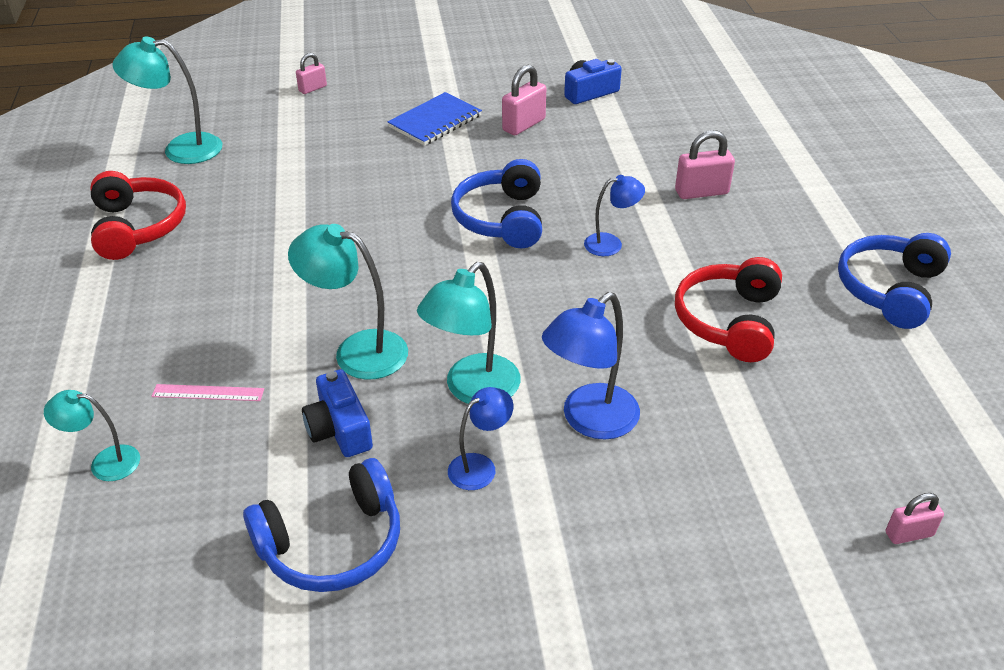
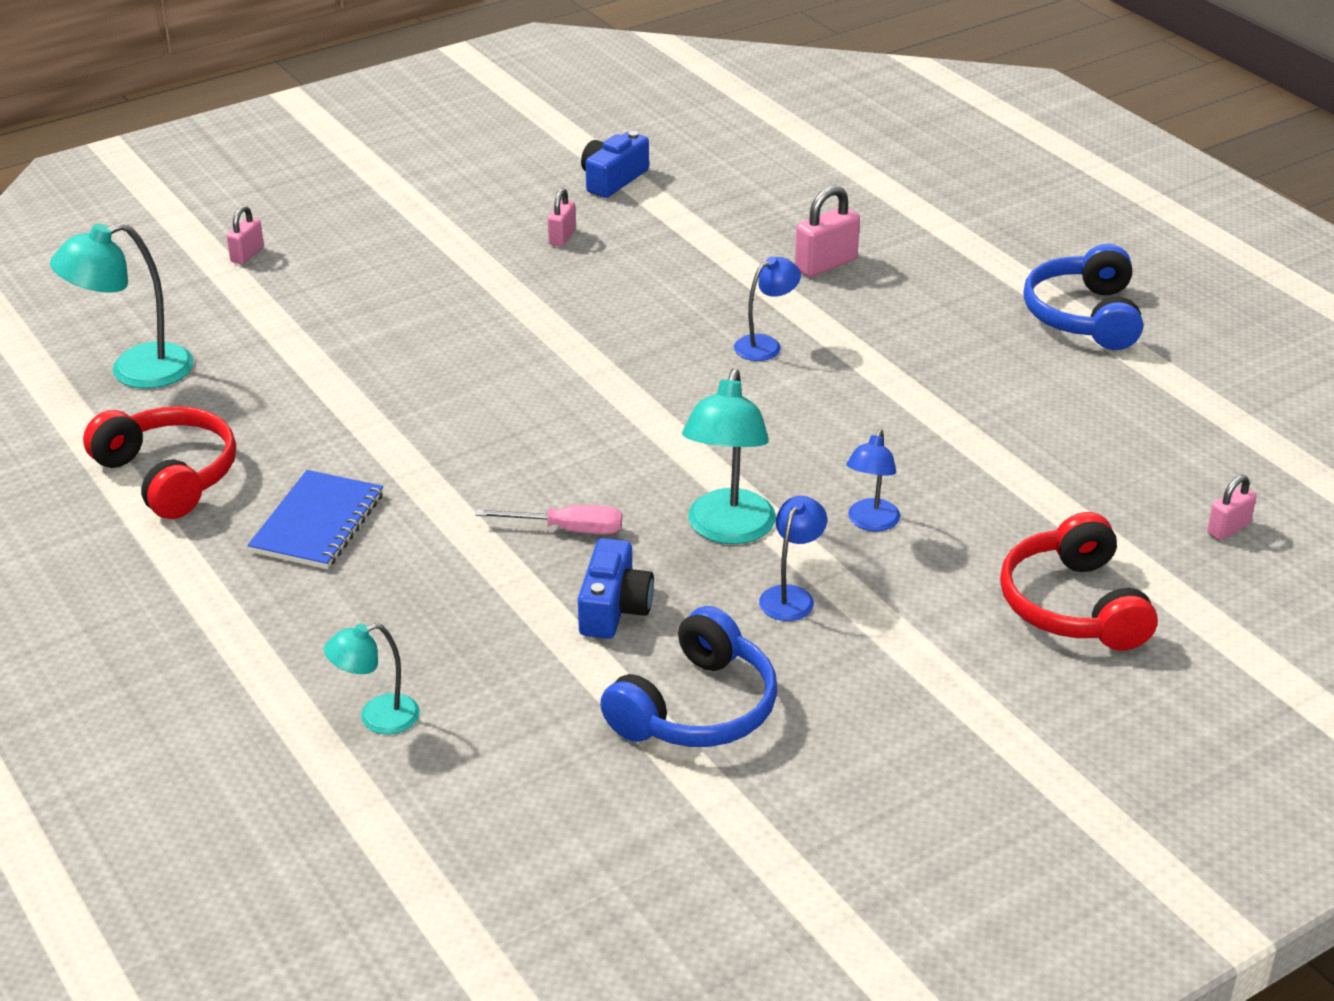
camera: 25 degrees left, 5 degrees down
pink ruler [151,384,264,401] -> none
turquoise lamp [288,224,408,380] -> pink screwdriver [475,505,622,534]
blue camera [302,369,373,457] -> blue camera turned 120 degrees counterclockwise [578,538,654,639]
blue notebook [388,92,482,146] -> blue notebook moved to [248,470,383,569]
blue headphones [451,159,542,248] -> none
pink padlock [502,65,546,135] -> pink padlock [548,188,576,246], size x0.62
blue lamp [542,292,640,440] -> blue lamp [846,429,900,531], size x0.59
red headphones [675,257,782,362] -> red headphones moved to [1000,512,1158,650]

